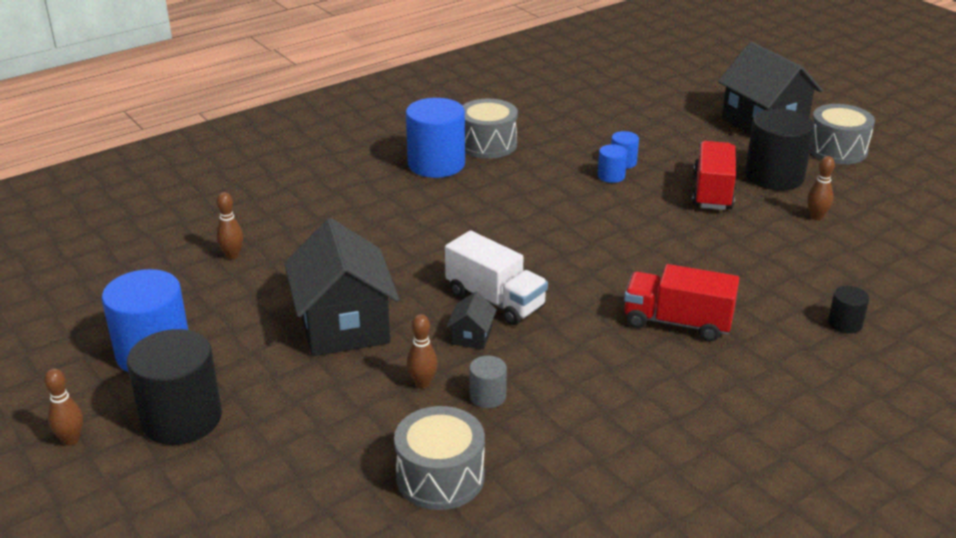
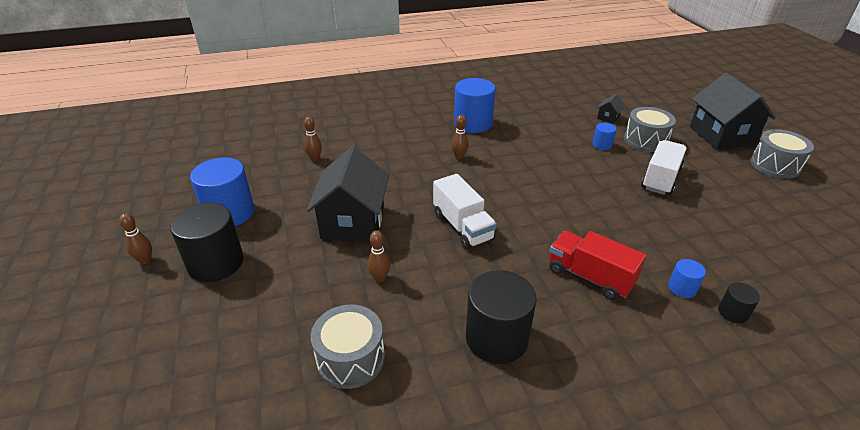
camera: 20 degrees right, 5 degrees up
black house [446,291,497,349] -> black house moved to [597,94,625,124]
grey drum [462,99,518,159] -> grey drum moved to [624,107,676,152]
grey cylinder [469,356,507,408] -> none
blue cylinder [598,144,627,183] -> blue cylinder moved to [668,259,706,298]
red truck [692,141,736,210] -> white truck [641,140,686,195]
black cylinder [745,109,815,190] -> black cylinder moved to [466,270,537,364]
brown bowling pin [807,156,835,220] -> brown bowling pin moved to [451,115,469,159]

